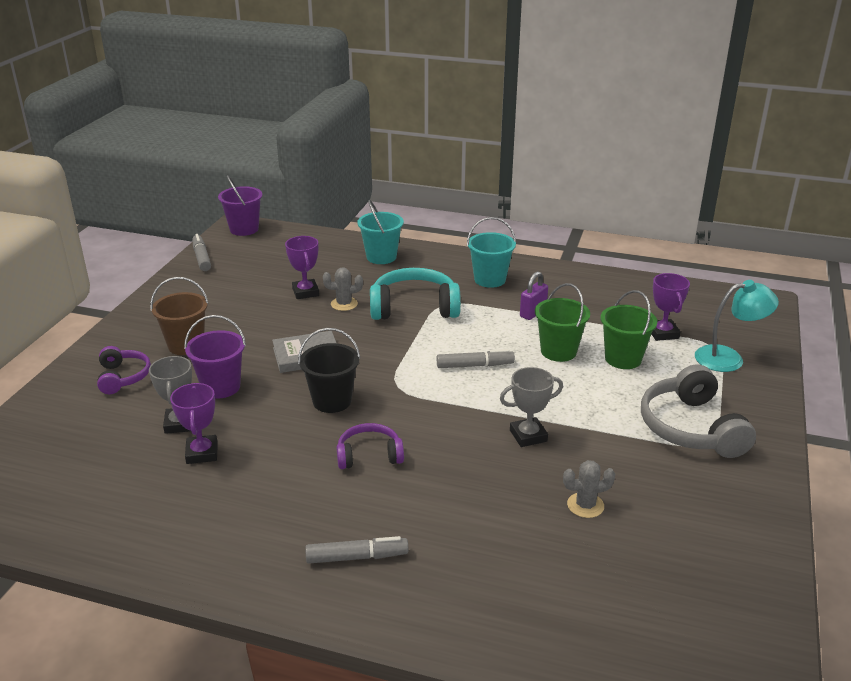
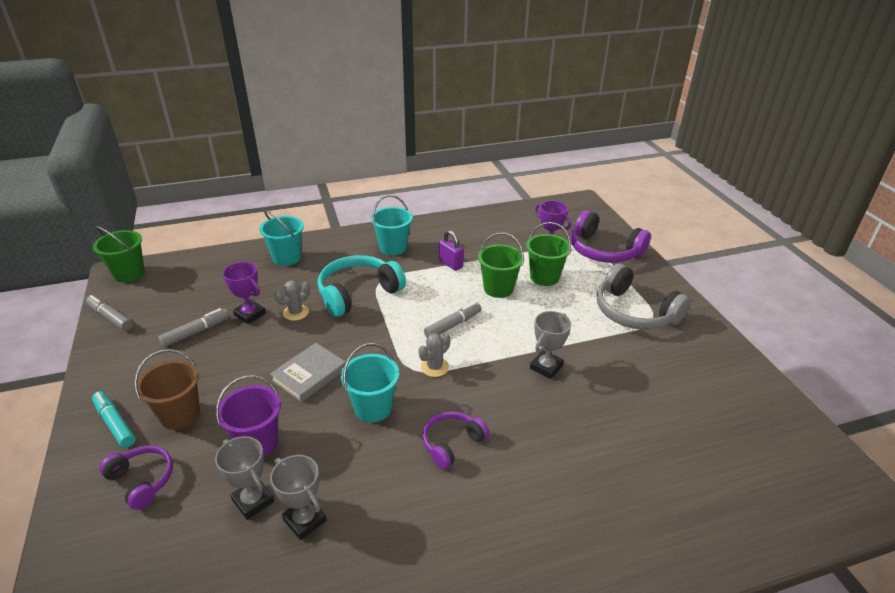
camera: 35 degrees left, 5 degrees up
purple trophy [170,383,218,464] -> grey trophy [270,455,327,540]
purple bucket [218,175,262,236] -> green bucket [93,226,145,282]
black bucket [298,328,360,413] -> turquoise bucket [341,343,399,423]
grey marker [305,536,409,564] -> grey marker moved to [158,308,229,347]
purple padlock [520,271,548,320] -> purple padlock turned 45 degrees counterclockwise [439,230,464,271]
grey cactus [563,460,615,518] -> grey cactus moved to [418,333,450,377]
turquoise lamp [695,280,779,372] -> purple headphones [570,210,651,263]
none -> turquoise marker [92,392,136,448]

